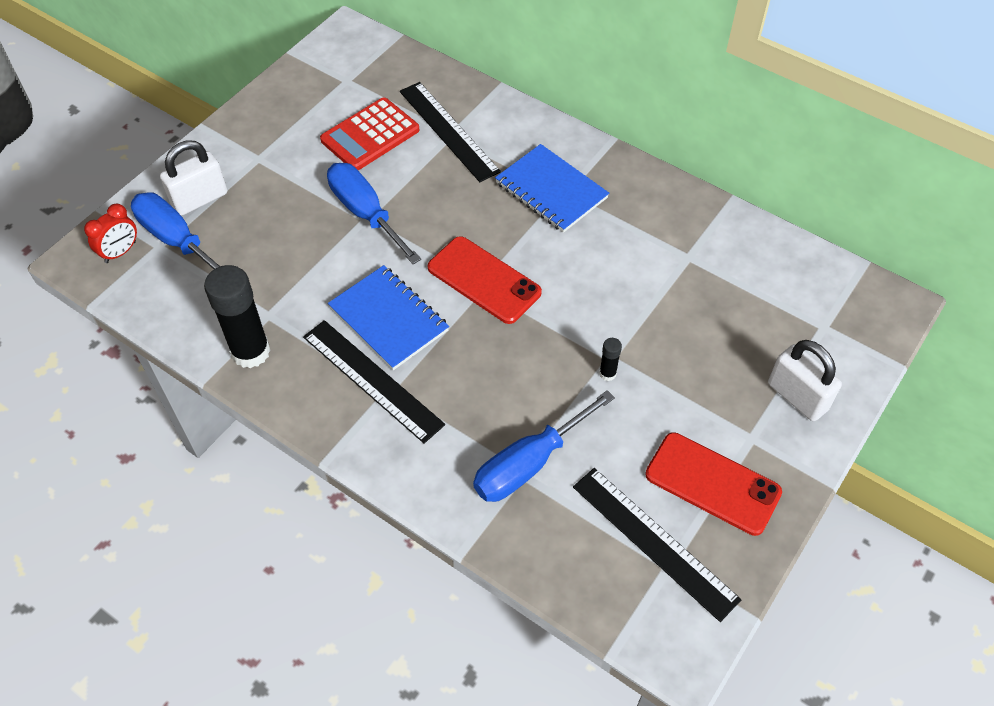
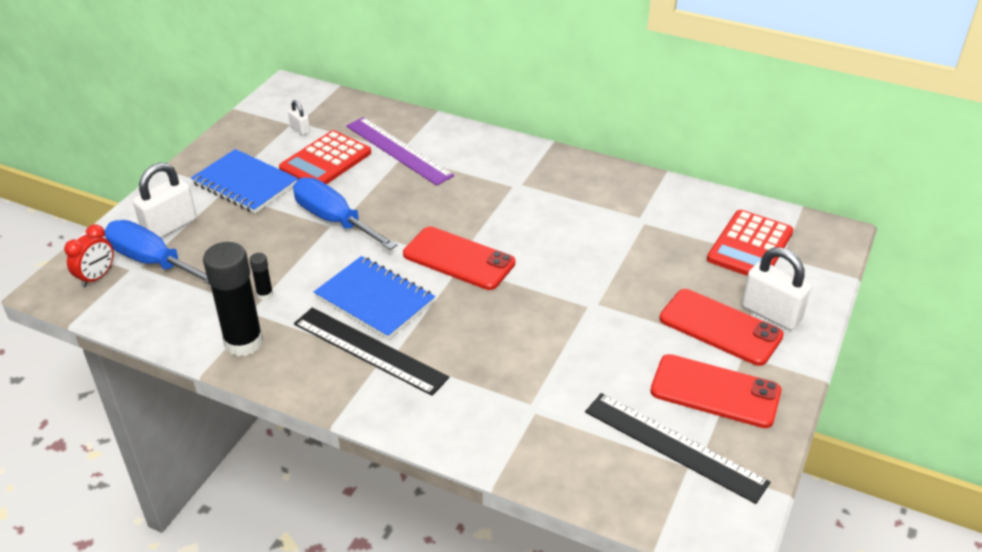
camera: 10 degrees left, 15 degrees down
black ruler [400,82,501,182] -> purple ruler [346,117,454,186]
blue screwdriver [473,390,615,502] -> none
blue notebook [495,144,609,233] -> blue notebook moved to [191,149,298,213]
black glue stick [599,338,622,381] -> black glue stick moved to [249,253,273,300]
none -> white padlock [288,100,310,135]
none -> red phone [659,289,784,366]
none -> red calculator [707,210,794,276]

